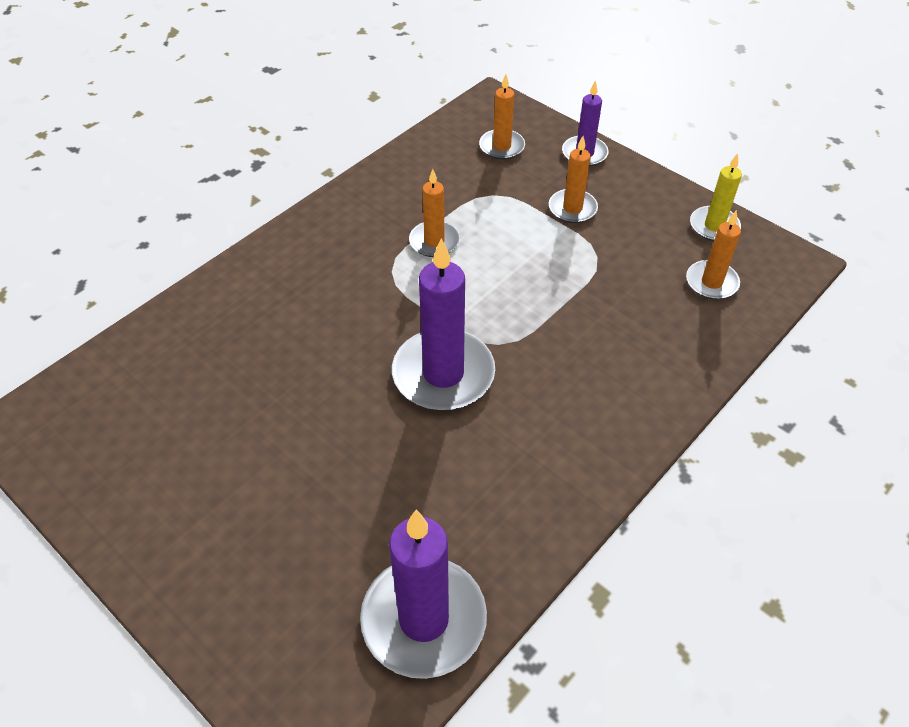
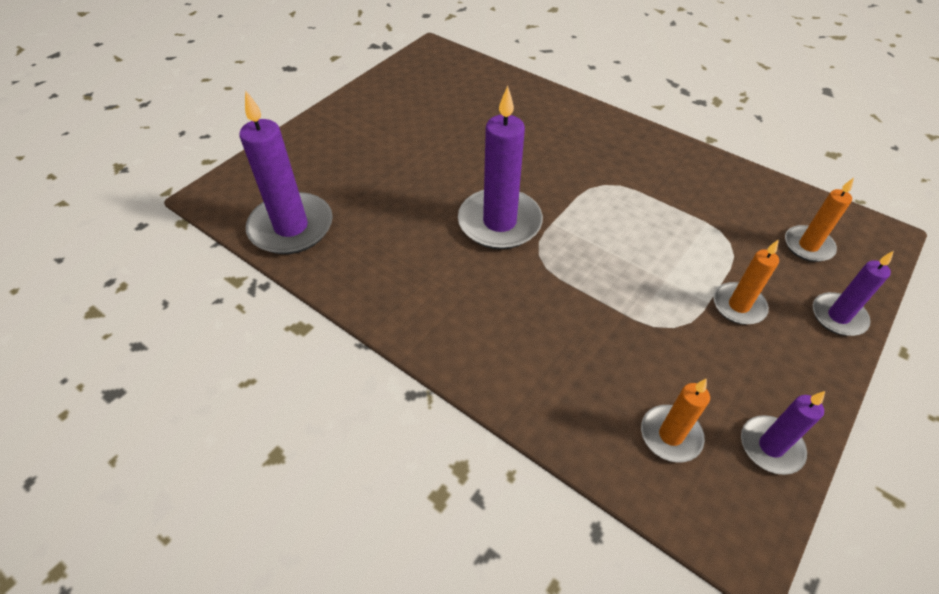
camera: 85 degrees right, 0 degrees up
orange candle [409,169,460,257] -> none
yellow candle [690,153,742,241] -> purple candle [741,391,825,475]

